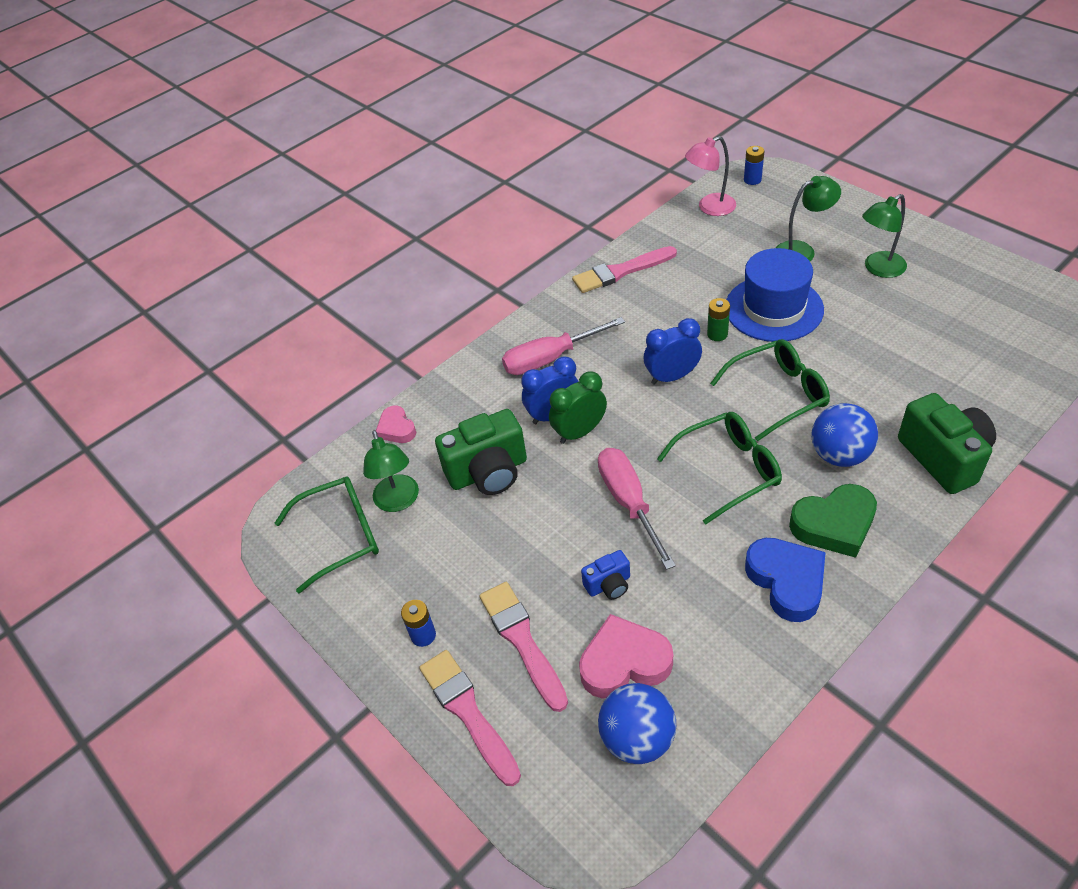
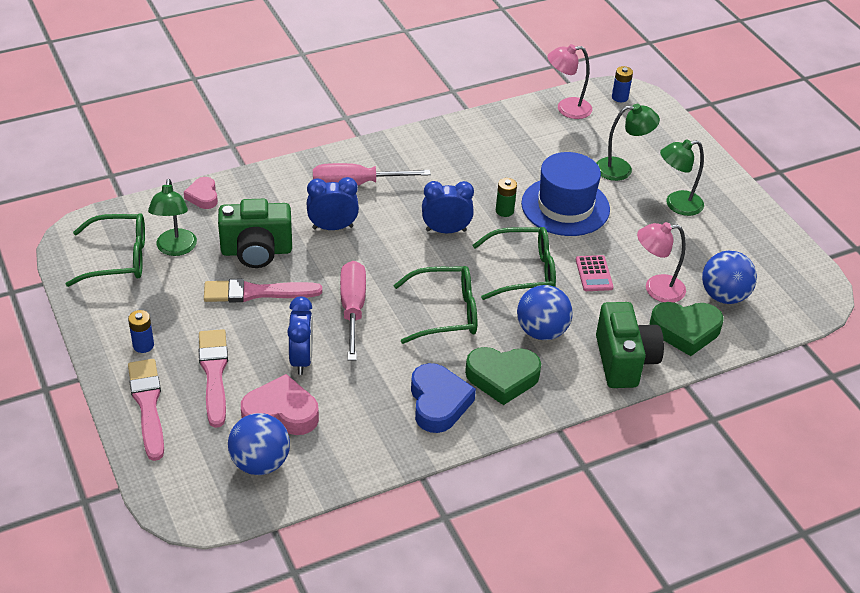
camera: 10 degrees right, 5 degrees down
green clock [549,371,607,444] -> none
pink brush [572,246,677,293] -> pink brush moved to [204,278,322,303]
blue camera [581,550,630,600] -> blue clock [287,297,313,375]
none -> pink calculator [576,255,614,291]
none -> pink lamp [637,222,686,303]
none -> green heart [650,302,724,356]
none -> blue ball [702,251,757,304]

